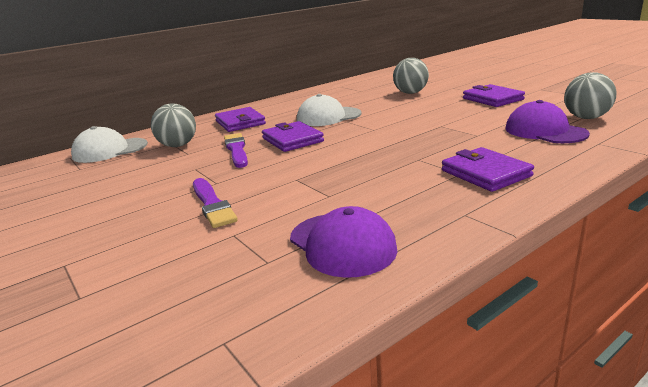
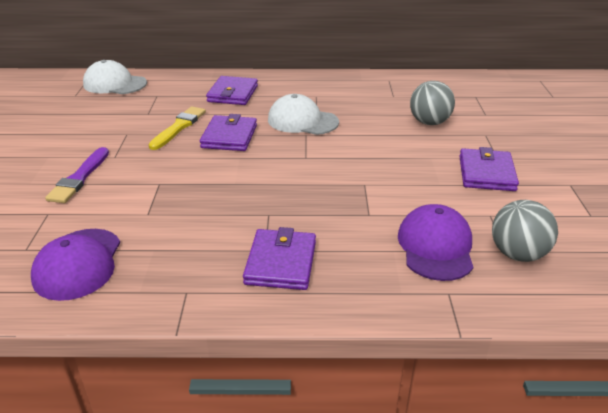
camera: 35 degrees right, 10 degrees up
grey ball [151,103,196,147] -> none
purple brush [224,133,248,168] -> yellow brush [148,106,206,150]

